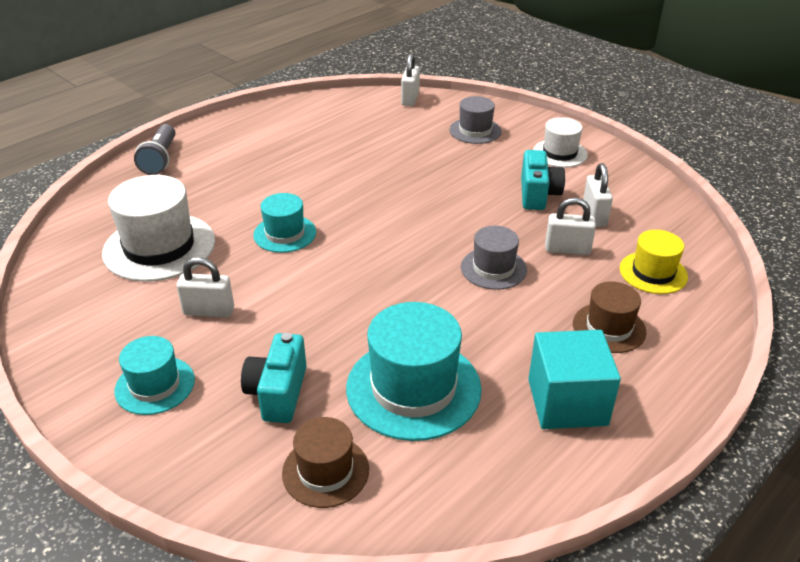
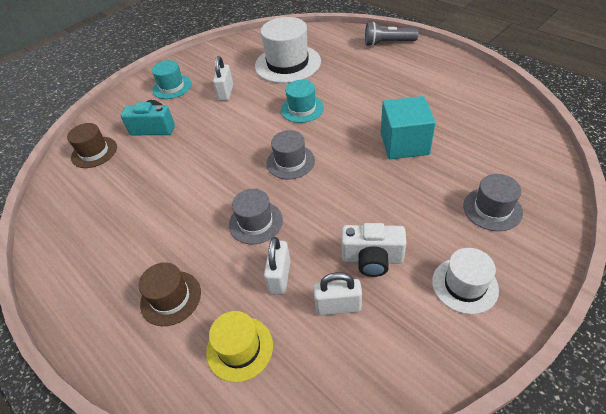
camera: 95 degrees right, 10 degrees up
turquoise hat [346,302,482,441] -> none
white padlock [401,53,420,106] -> none
turquoise camera [521,150,565,210] -> white camera [341,223,407,277]
turquoise cube [528,330,621,429] -> turquoise cube moved to [381,96,436,159]
none -> grey hat [266,130,315,179]

